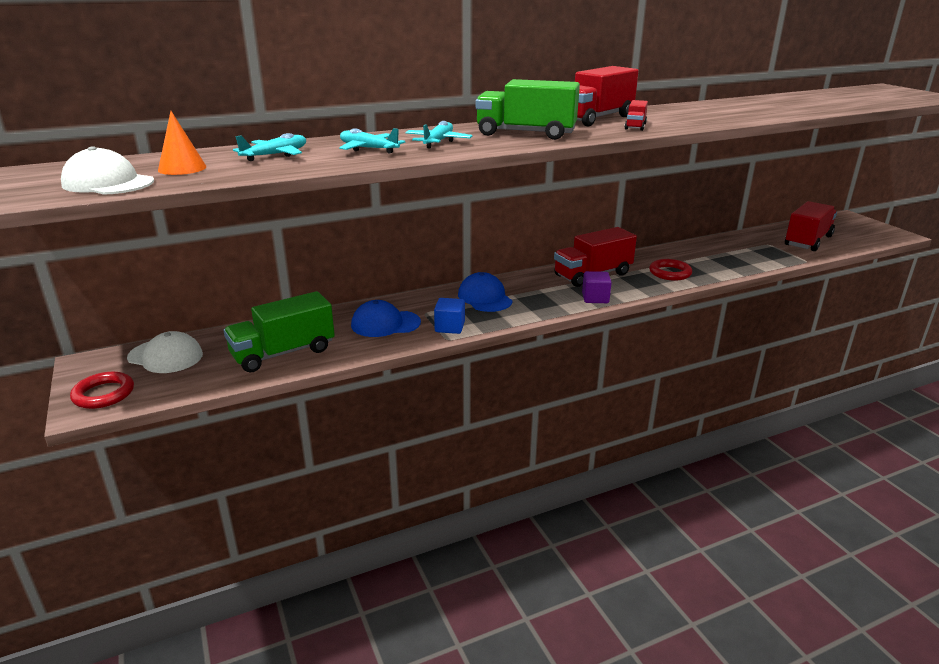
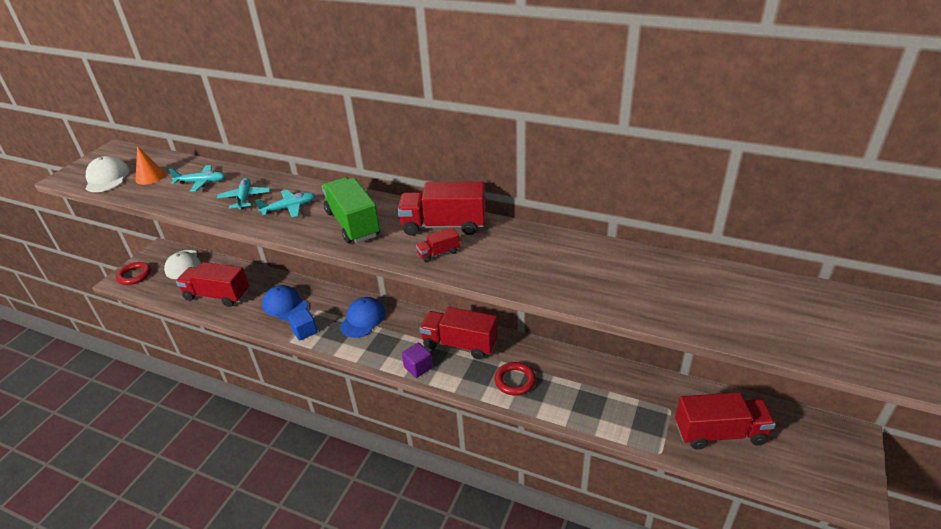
camera: 50 degrees right, 10 degrees up
green truck [224,291,335,372] -> red truck [176,262,249,307]

